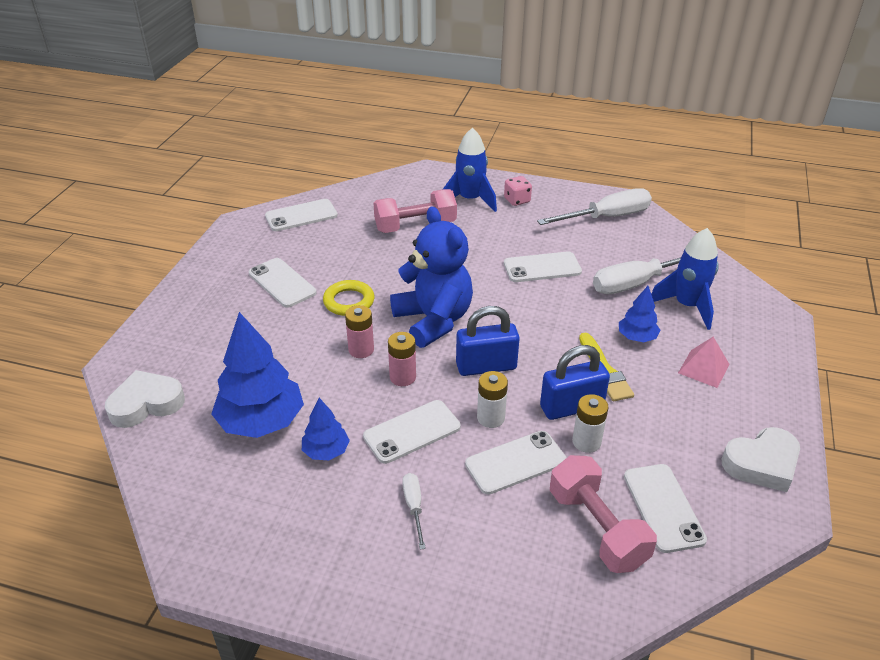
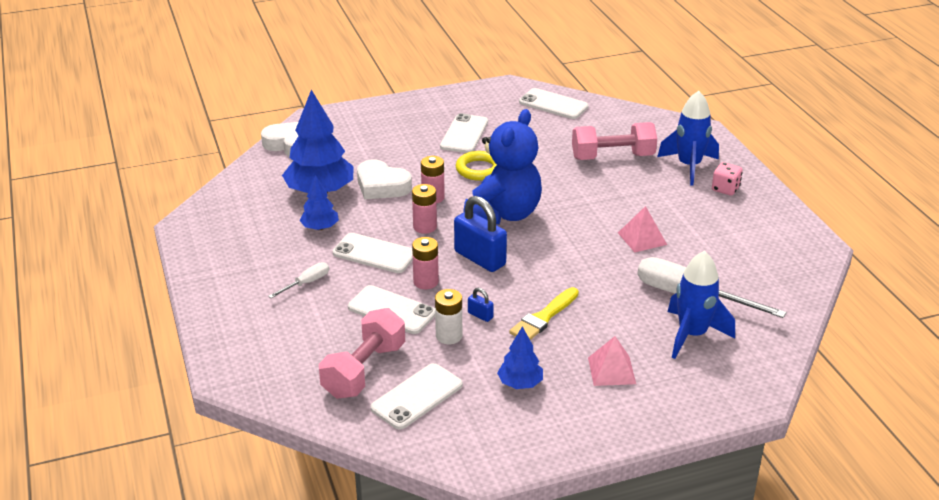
camera: 55 degrees right, 5 degrees down
pink dumbbell [374,189,457,233] -> pink dumbbell turned 45 degrees counterclockwise [572,122,657,160]
white battery [477,371,508,428] -> pink battery [412,237,439,289]
white phone [504,251,582,282] -> pink pyramid [618,206,667,253]
white screwdriver [537,188,652,225] -> none
blue padlock [540,345,610,420] -> blue padlock [468,288,494,322], size x0.44
blue tree [619,286,660,342] -> blue tree moved to [497,326,543,389]
white heart [722,427,800,492] -> white heart moved to [357,159,412,199]

